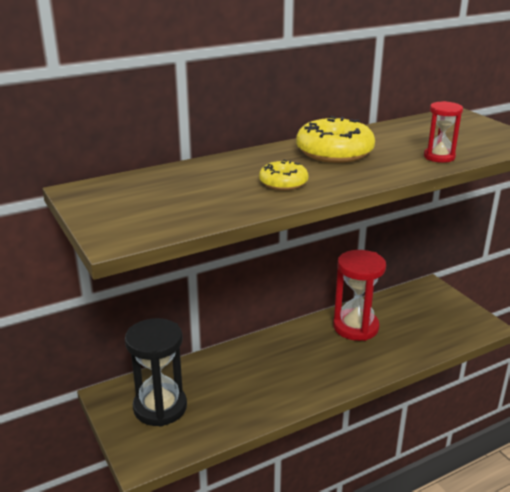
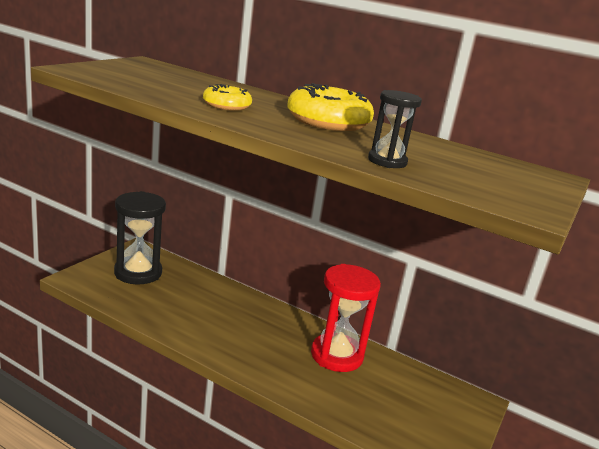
camera: 55 degrees right, 5 degrees down
red hourglass [424,101,463,163] -> black hourglass [368,90,422,168]

